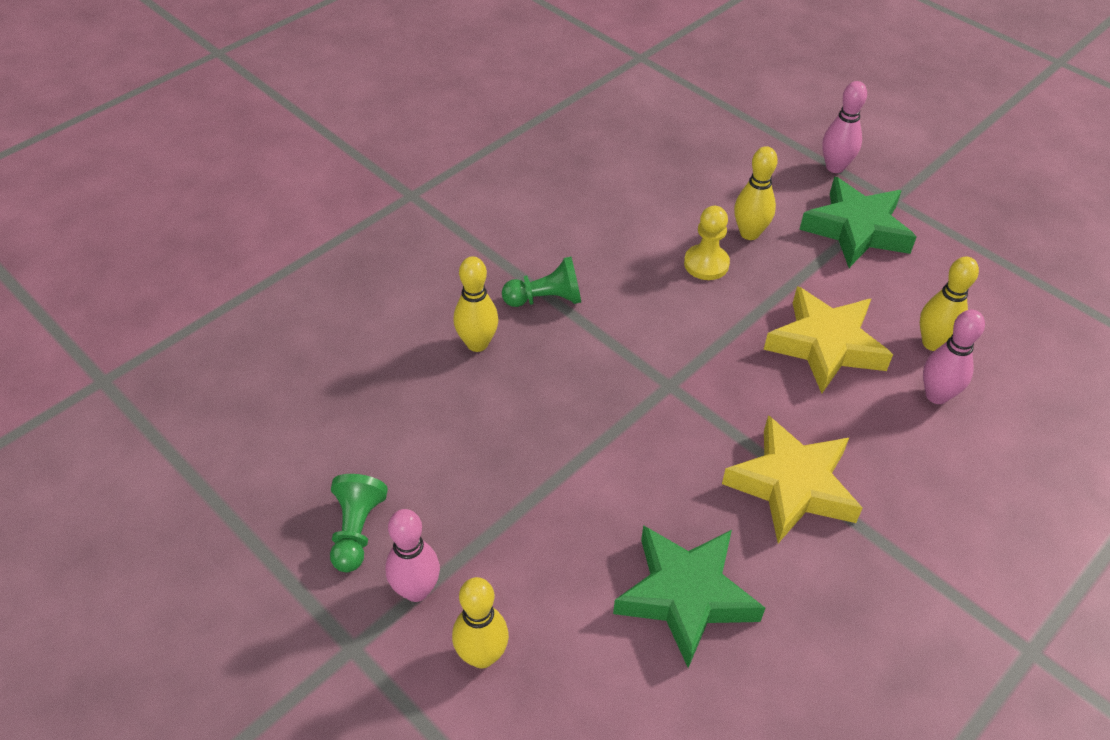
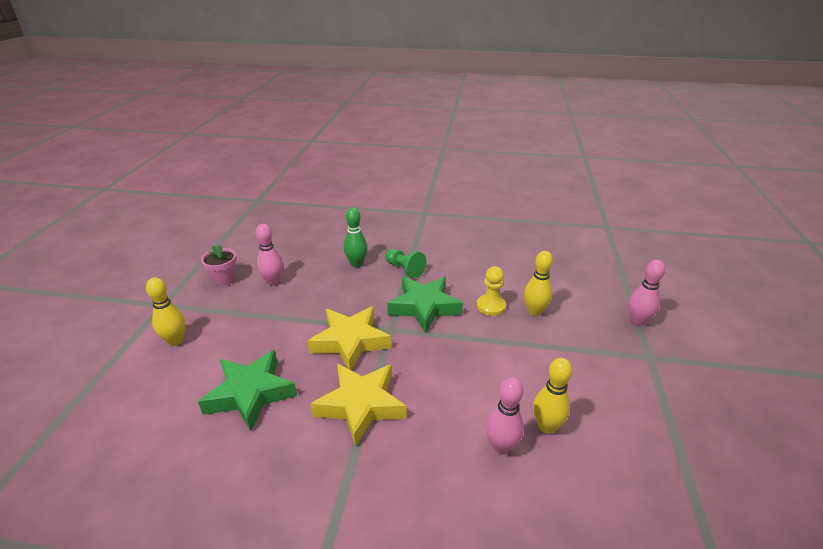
camera: 55 degrees right, 15 degrees down
green pawn [330,474,388,572] -> pink flower pot [201,244,237,286]
pink bowling pin [385,509,440,602] -> pink bowling pin moved to [256,224,283,286]
yellow bowling pin [453,256,498,352] -> green bowling pin [344,208,367,267]
yellow star [764,286,893,393] -> yellow star moved to [308,306,391,370]
green star [799,177,917,268] -> green star moved to [387,277,463,333]

